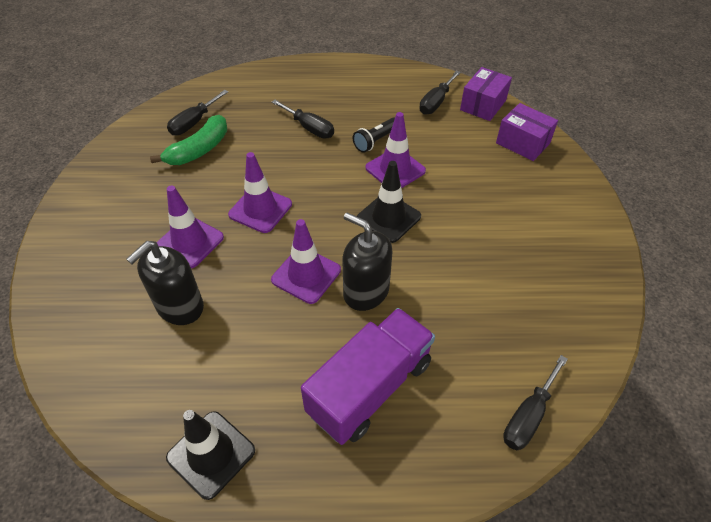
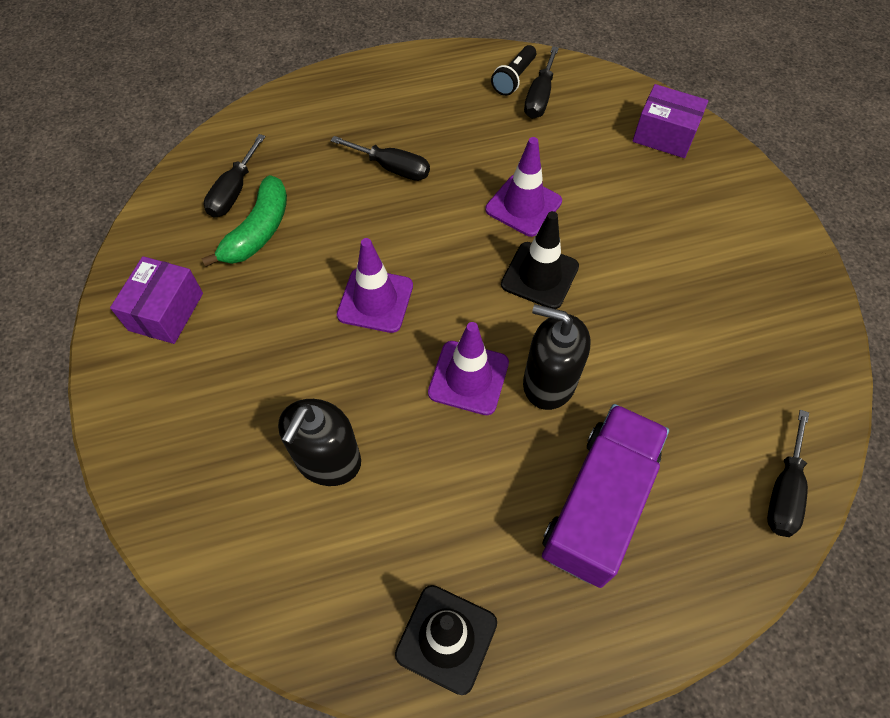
camera: 15 degrees left, 10 degrees up
purple traffic cone [157,185,224,269] -> none
black flashlight [353,117,395,153] -> black flashlight moved to [491,45,536,96]
purple box [460,67,512,121] -> purple box moved to [110,256,203,344]

